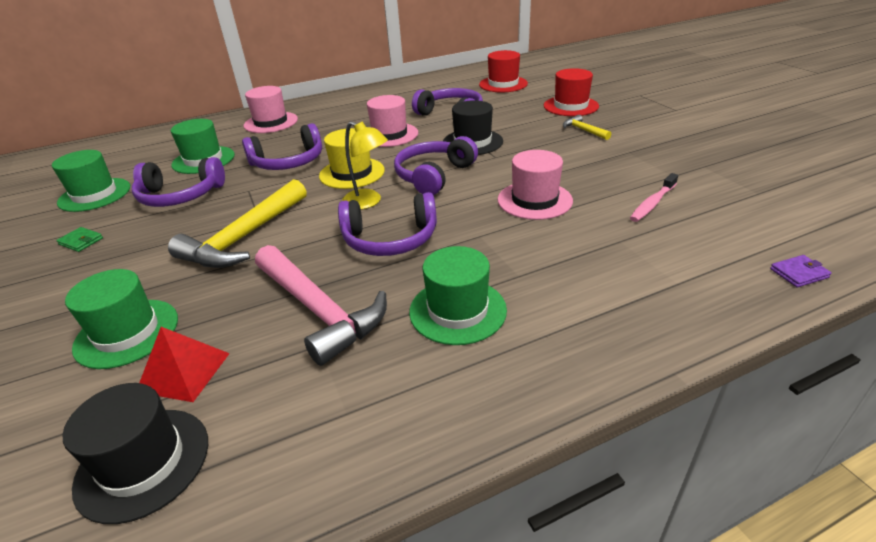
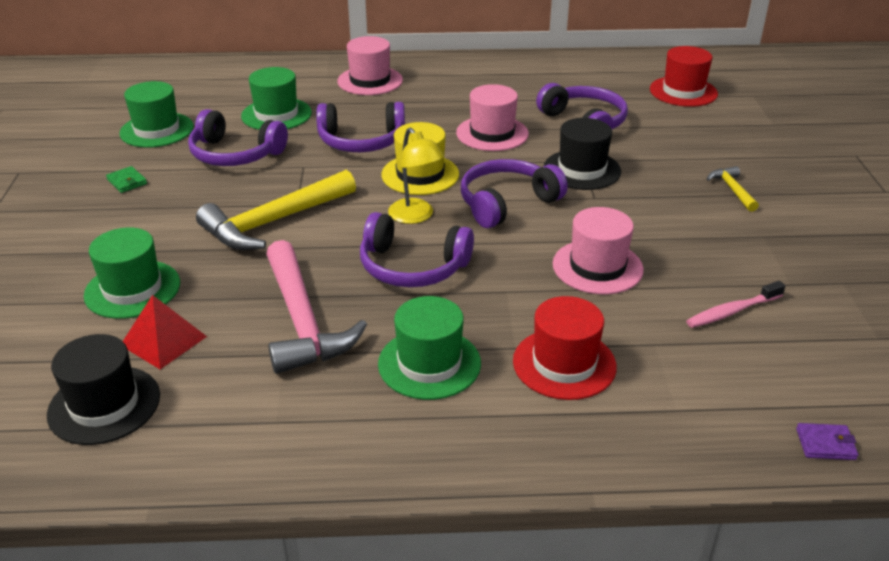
camera: 20 degrees right, 0 degrees up
red hat [544,68,599,116] -> red hat moved to [513,296,617,400]

